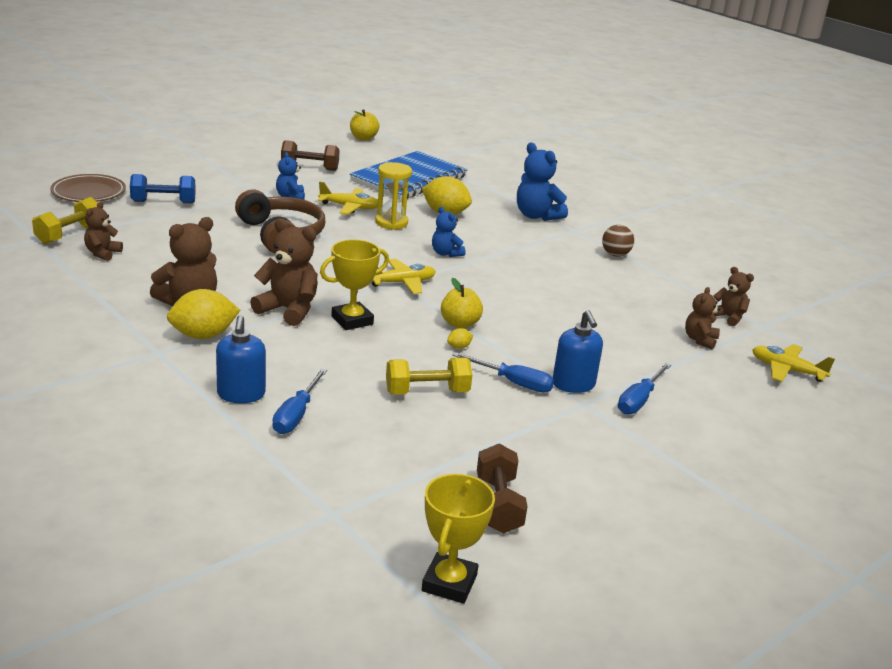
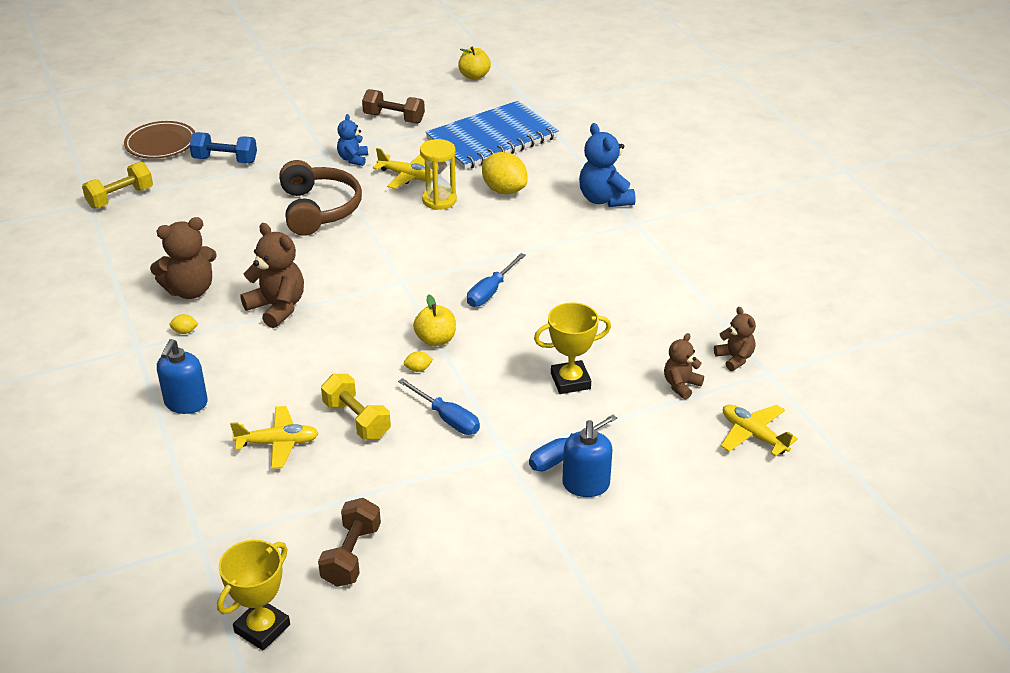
camera: 20 degrees right, 10 degrees up
brown teddy bear [84,202,123,261] -> none
yellow lemon [167,289,240,339] -> yellow lemon [169,314,199,334], size x0.42
blue screwdriver [272,368,327,434] -> blue screwdriver moved to [467,253,526,307]
yellow trophy [320,240,389,330] -> yellow trophy moved to [534,302,611,394]
yellow plane [372,259,436,294] -> yellow plane moved to [230,406,319,469]
yellow dumbbell [386,358,472,395] -> yellow dumbbell turned 45 degrees clockwise [321,374,391,440]
blue teddy bear [432,207,466,257] -> none
blue soap dispenser [553,310,603,393] -> blue soap dispenser moved to [562,420,613,497]
brown ball [602,225,634,257] -> none

